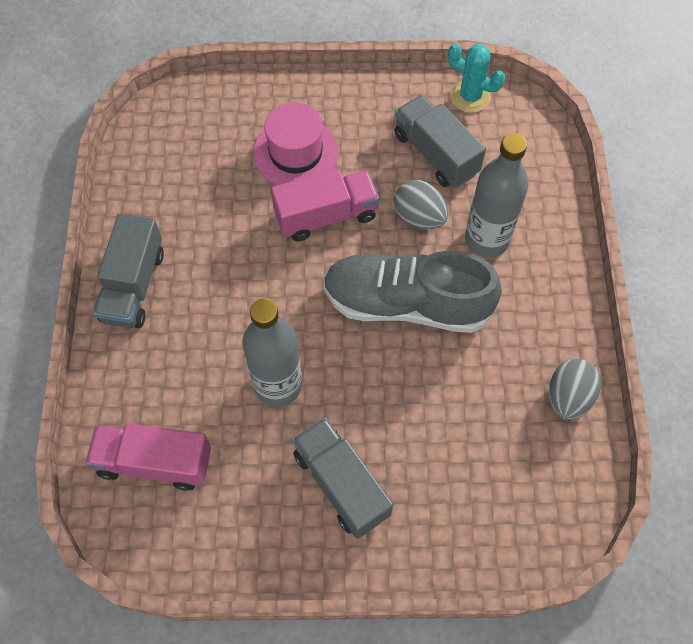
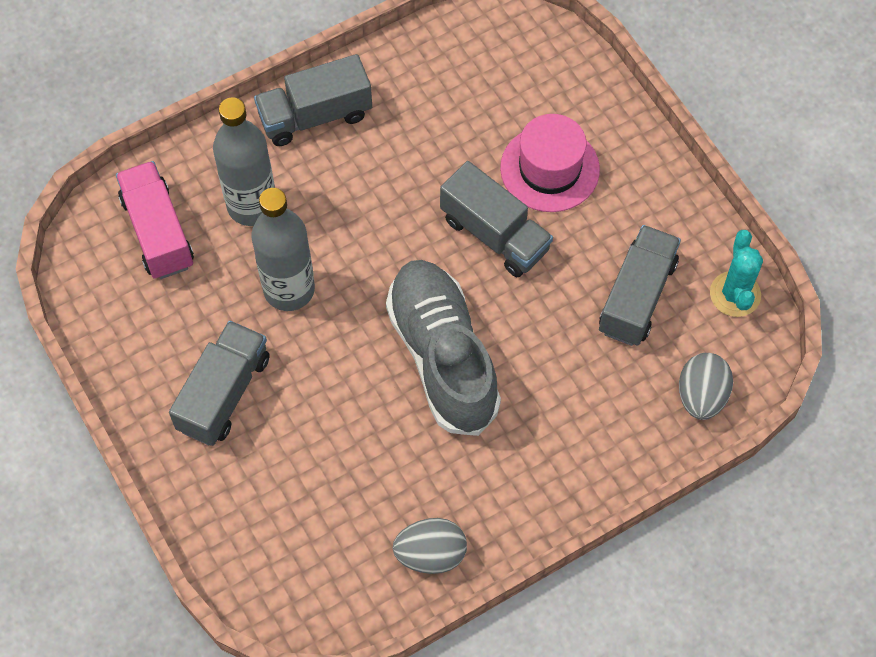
camera: 60 degrees right, 0 degrees up
pink truck [271,169,379,241] -> grey truck [440,161,553,277]
grey egg [394,180,448,229] -> grey egg moved to [679,353,733,420]
grey bottle [465,133,528,258] -> grey bottle moved to [213,97,275,226]

